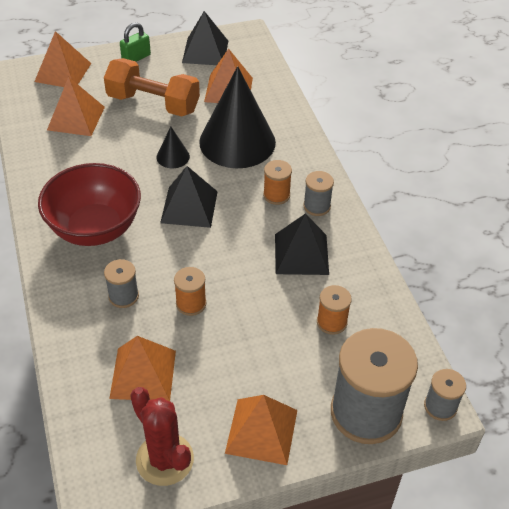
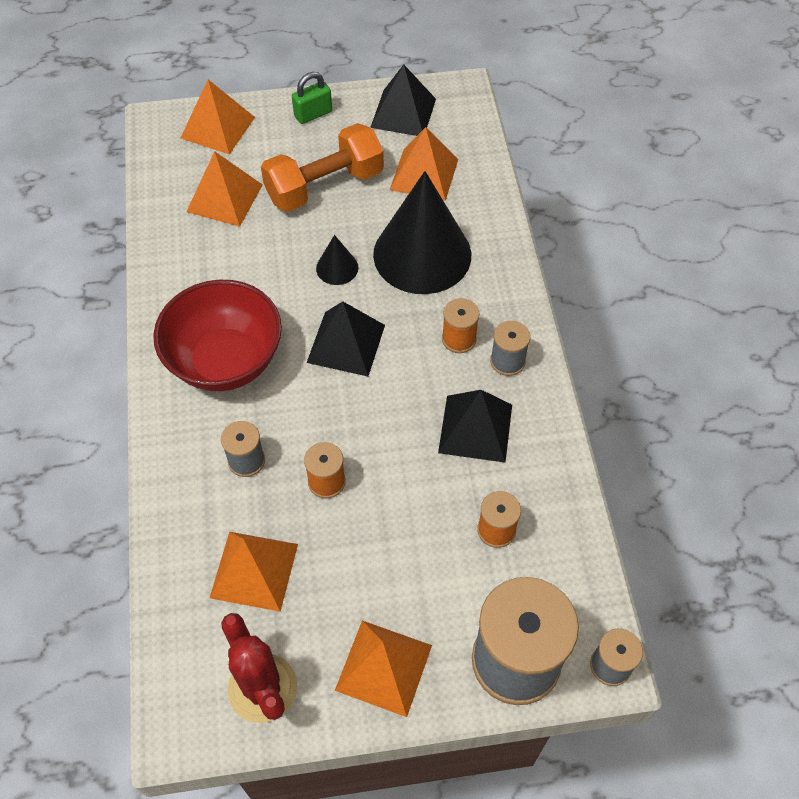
camera: 10 degrees right, 10 degrees up
orange dumbbell [104,58,200,117] -> orange dumbbell turned 60 degrees counterclockwise [261,123,384,212]

